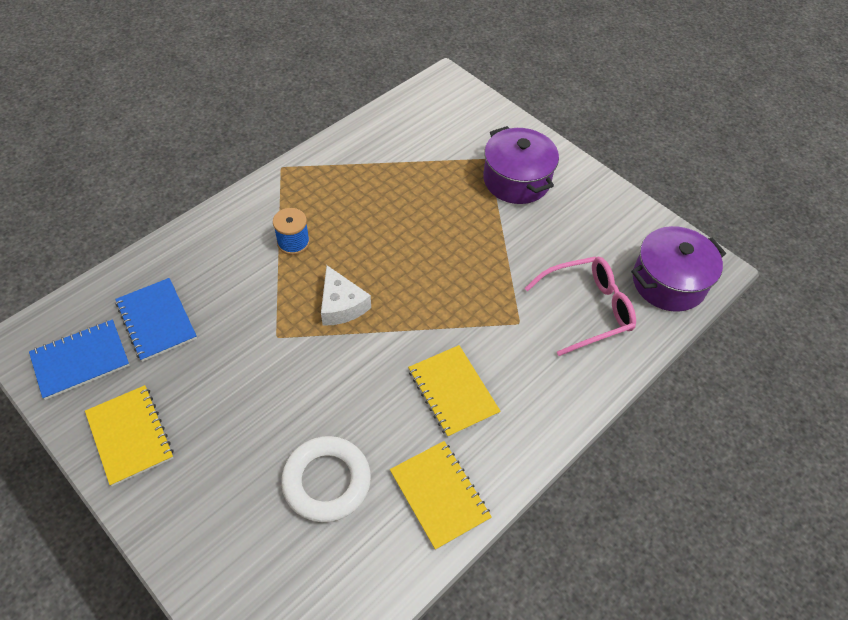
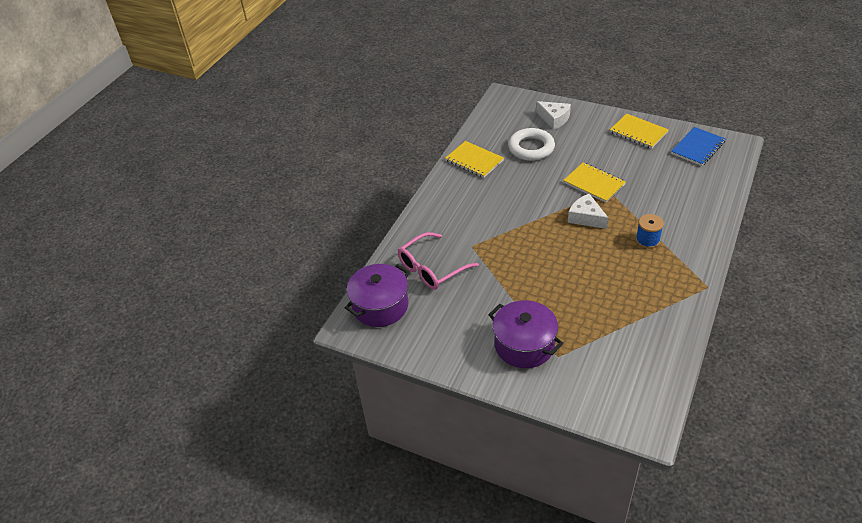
camera: 165 degrees right, 10 degrees down
blue notebook [115,278,197,362] -> none
yellow notebook [408,345,501,438] -> yellow notebook moved to [563,162,626,203]
none -> white cheese [536,101,571,130]

